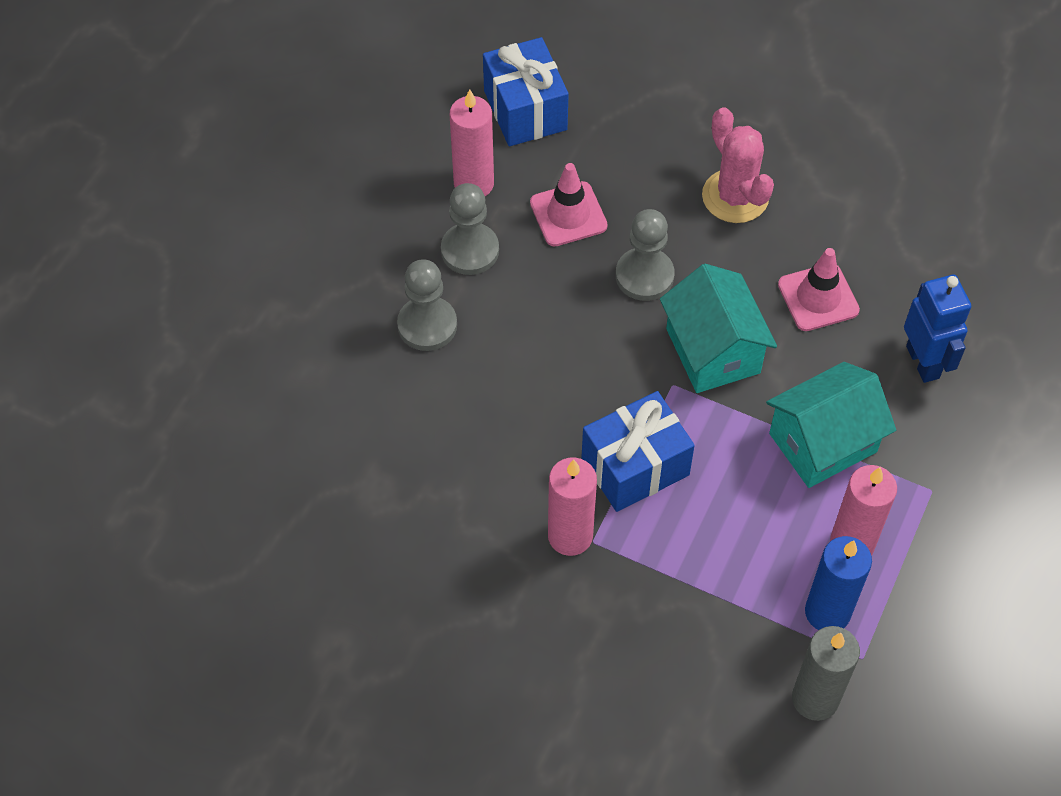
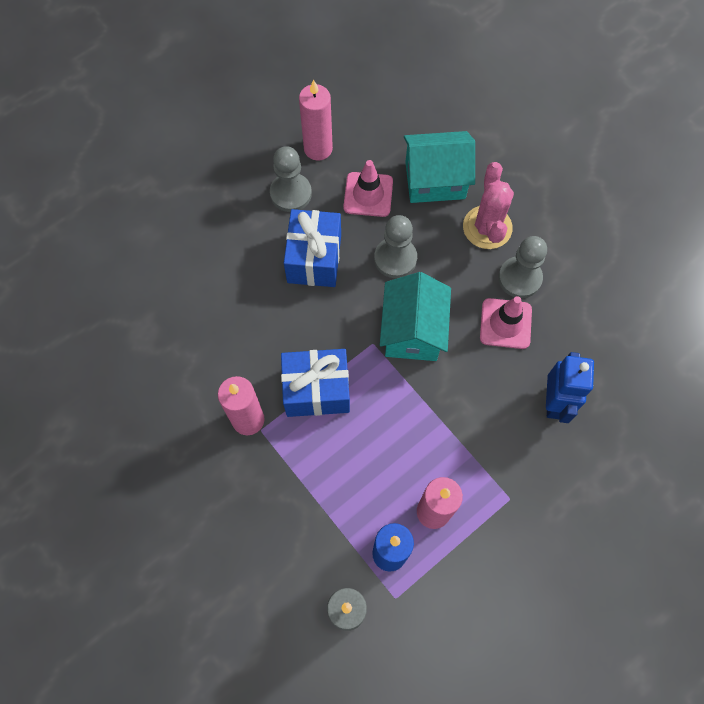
camera: 25 degrees right, 10 degrees up
grey pawn [397,259,457,351] -> grey pawn moved to [498,236,547,298]
blue gift [483,37,569,146] -> blue gift moved to [284,209,341,287]
turquoise house [766,362,896,488] -> turquoise house moved to [404,131,475,203]

